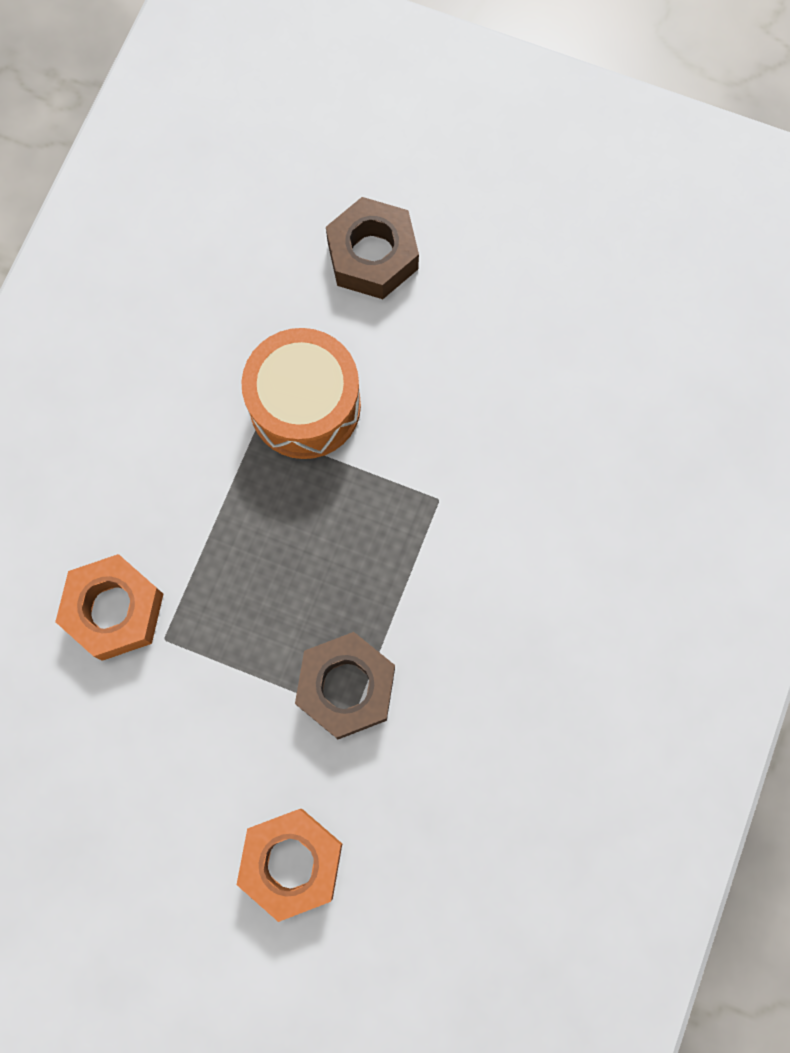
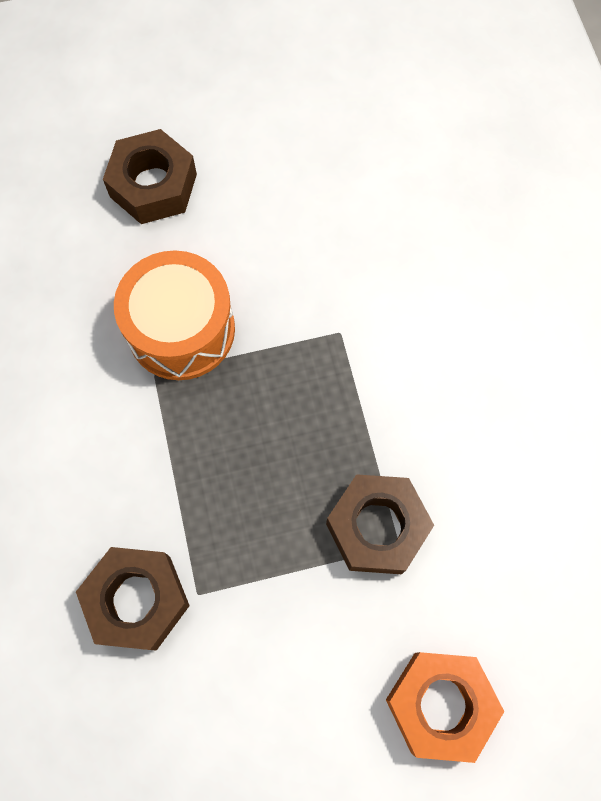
camera: 35 degrees left, 5 degrees down
orange nut [55,554,163,661] -> brown nut [76,547,190,651]

